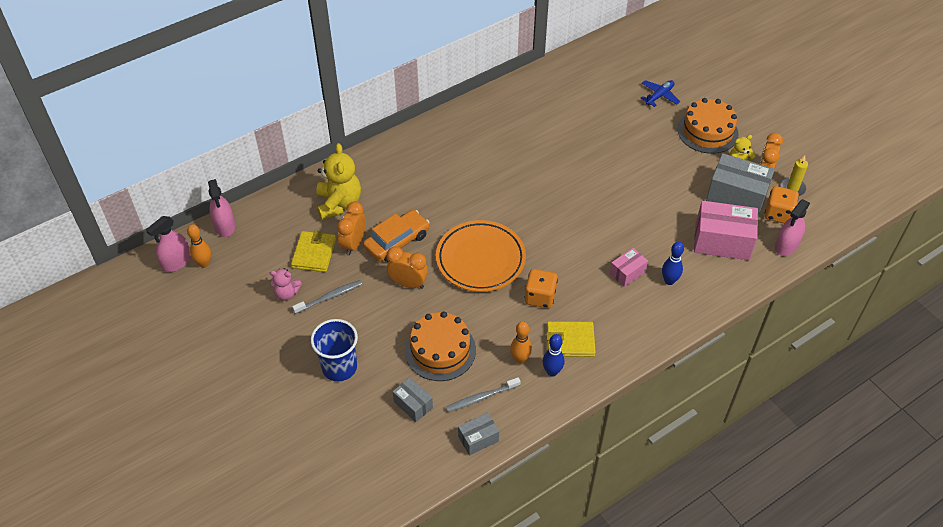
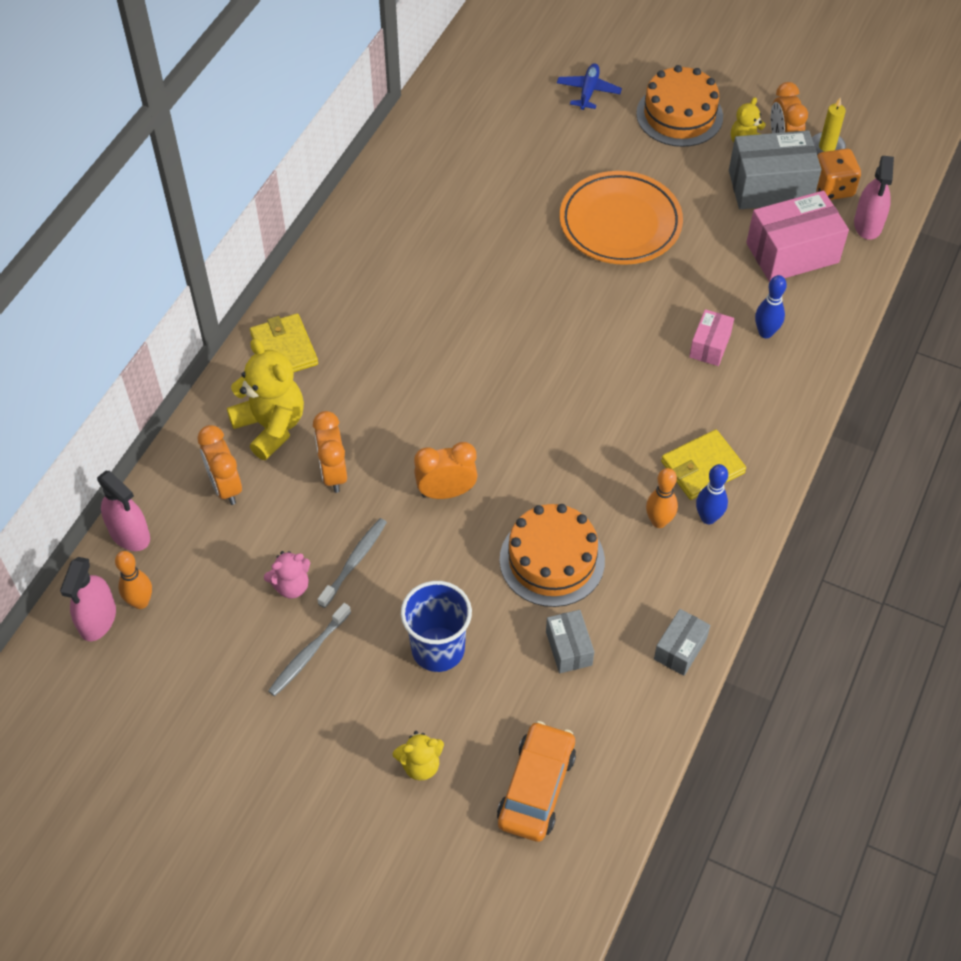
camera: 30 degrees left, 5 degrees up
yellow wallet [291,230,336,272] -> yellow wallet moved to [250,313,318,372]
orange car [363,210,430,262] -> orange car moved to [497,721,576,842]
grey box [393,377,433,422] -> grey box turned 60 degrees clockwise [546,610,594,673]
orange plate [436,220,526,292] -> orange plate moved to [560,171,683,265]
grey toothbrush [446,377,521,412] -> grey toothbrush moved to [268,603,351,696]
orange dice [525,269,558,308] -> none
none -> orange clock [198,425,242,505]
none -> yellow teddy bear [393,731,444,781]

